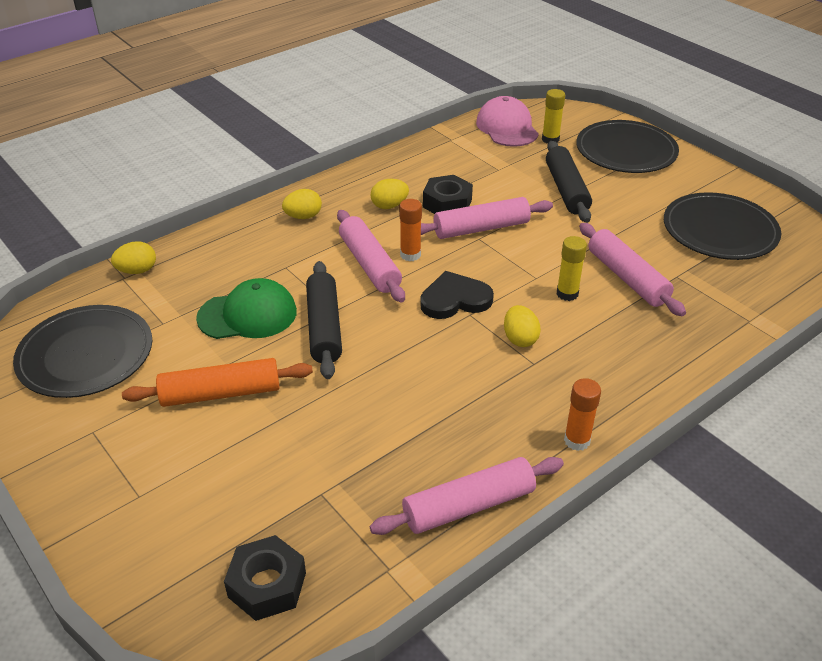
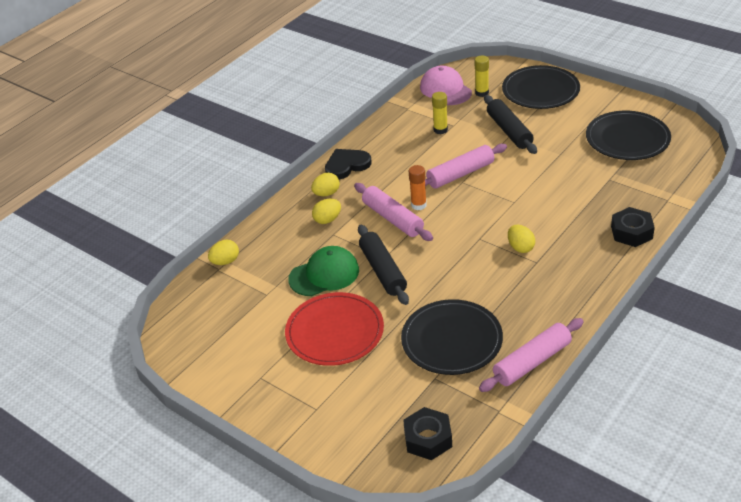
camera: 10 degrees left, 0 degrees up
black plate [13,305,152,398] -> black plate moved to [401,299,503,375]
orange rolling pin [122,358,313,407] -> red plate [285,292,384,366]
yellow egg [370,179,409,209] -> yellow egg moved to [312,199,341,224]
black heart [420,271,494,319] -> black heart moved to [325,149,372,180]
black nut [423,175,473,214] -> black nut moved to [611,207,655,247]
yellow glue stick [557,236,587,301] -> yellow glue stick moved to [432,92,448,134]
orange glue stick [564,378,601,451] -> none
pink rolling pin [579,223,686,316] -> none

